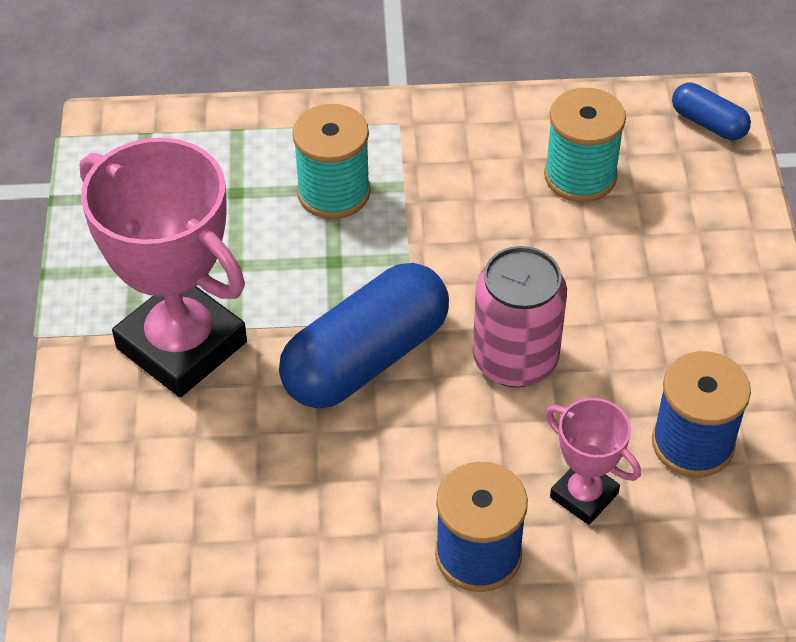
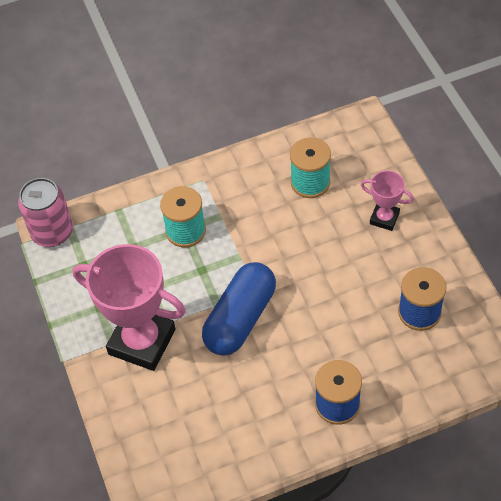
camera: 15 degrees left, 5 degrees up
pink can [473,246,567,387] -> pink can moved to [18,178,73,247]
pink trophy [545,398,641,525] -> pink trophy moved to [361,171,414,231]
blue capsule [672,82,751,140] -> none

